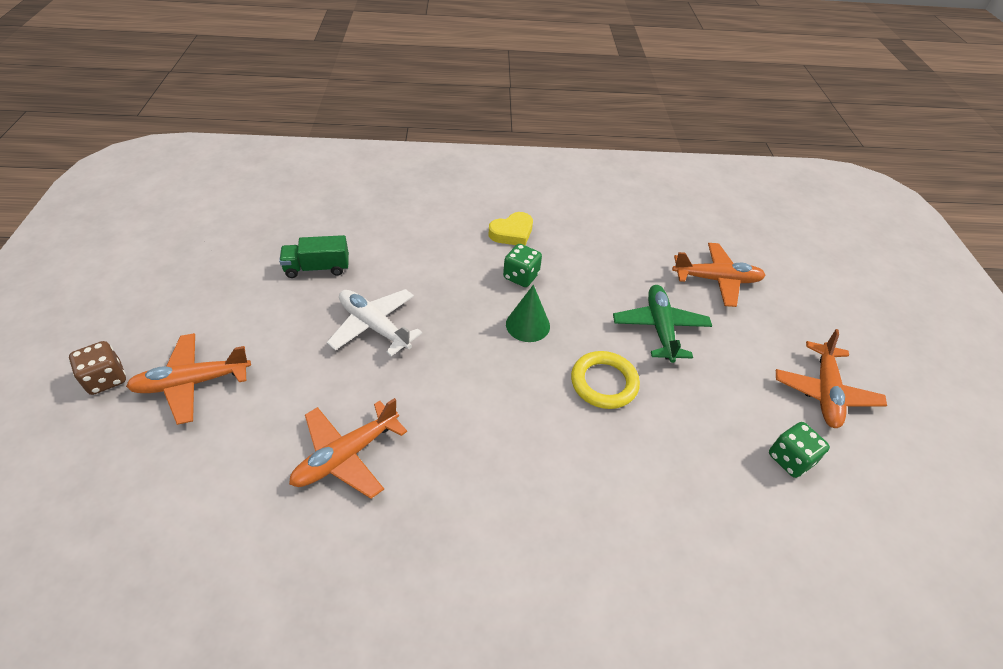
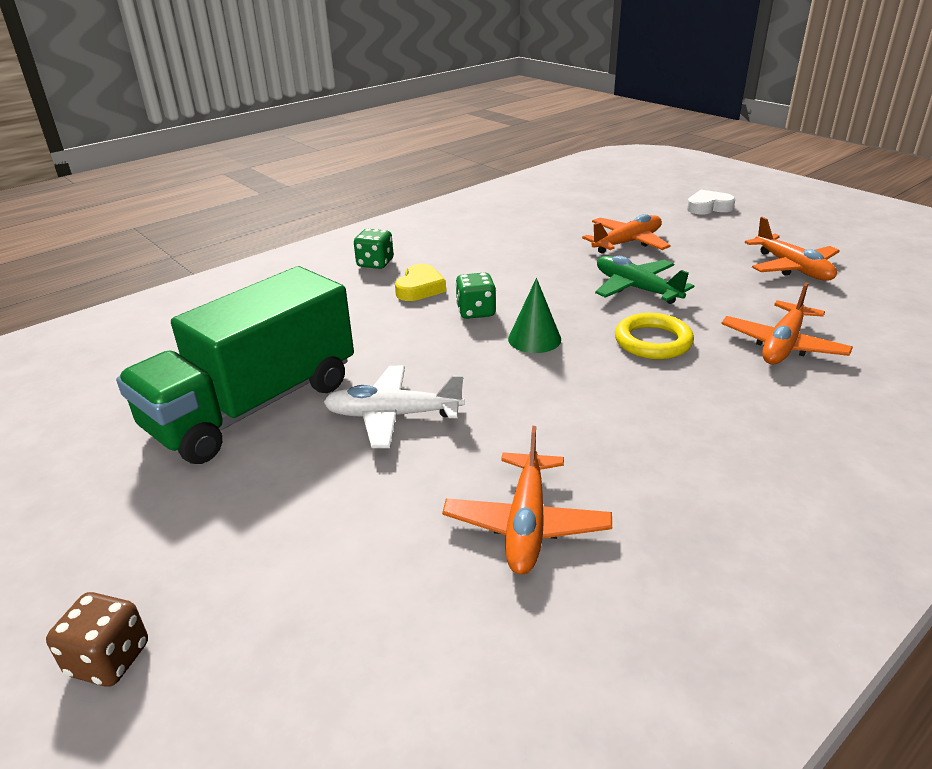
camera: 35 degrees left, 15 degrees down
orange plane [126,333,251,425] -> orange plane moved to [721,282,853,364]
green truck [279,235,349,278] -> green truck [116,266,354,464], size x2.35
green dice [769,422,830,478] -> green dice moved to [354,229,394,269]
none -> white heart [687,190,736,214]

